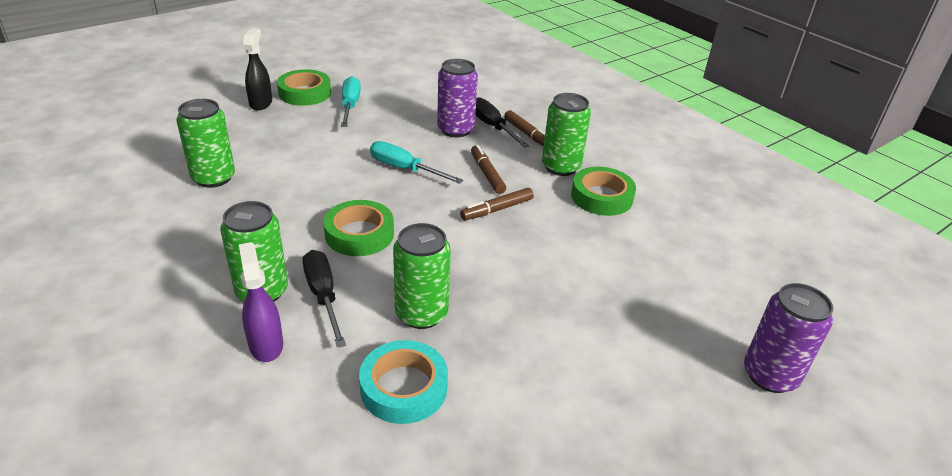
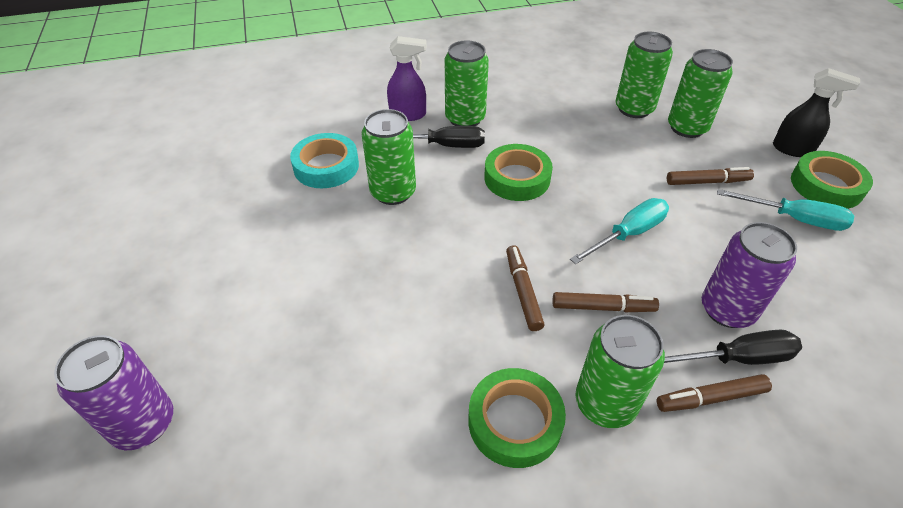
camera: 115 degrees right, 10 degrees up
none -> brown marker [667,167,754,185]
none -> green can [668,49,733,138]

